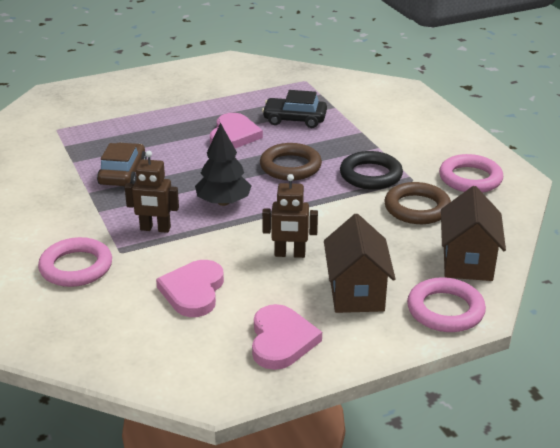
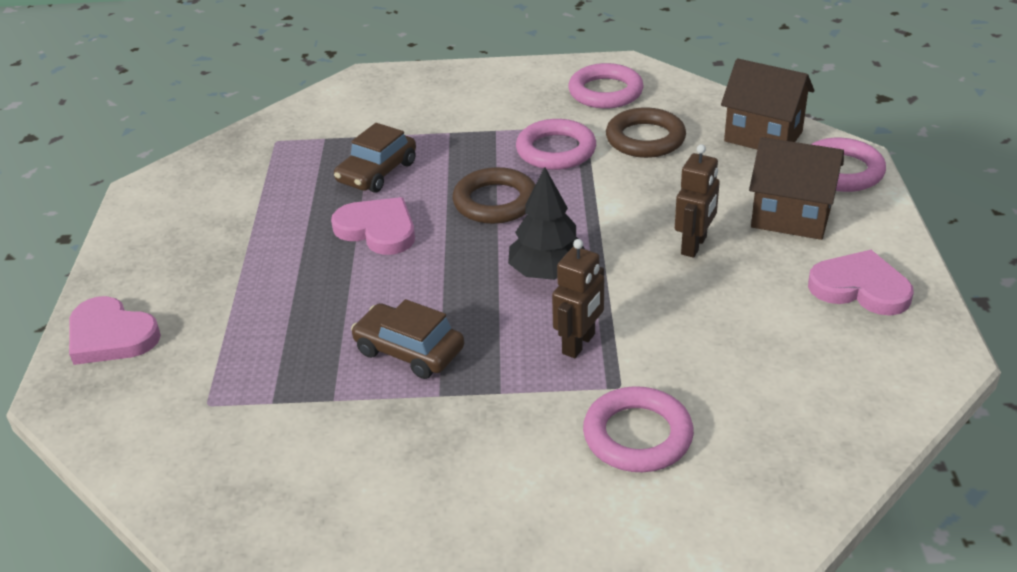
camera: 65 degrees left, 5 degrees up
pink heart [156,260,224,317] -> pink heart moved to [69,296,161,365]
black car [262,90,327,128] -> brown car [334,123,416,193]
black ring [340,151,403,190] -> pink ring [516,119,596,170]

